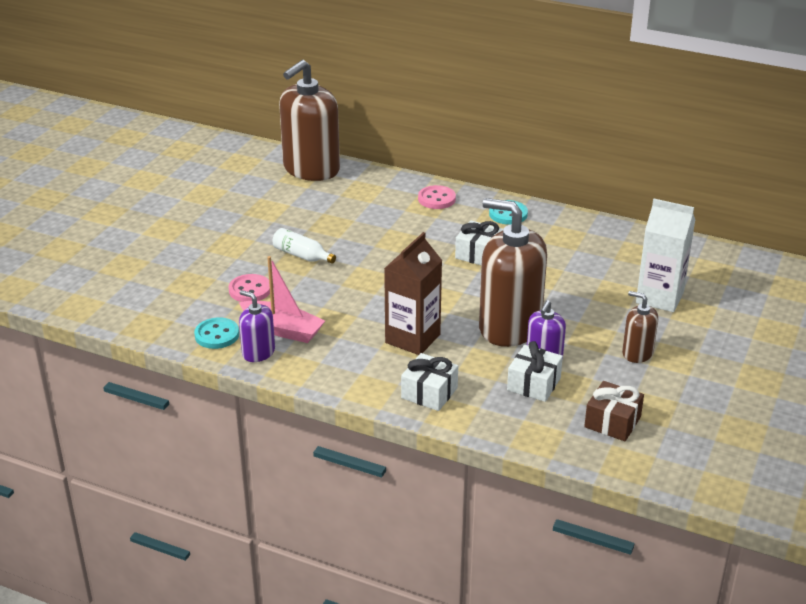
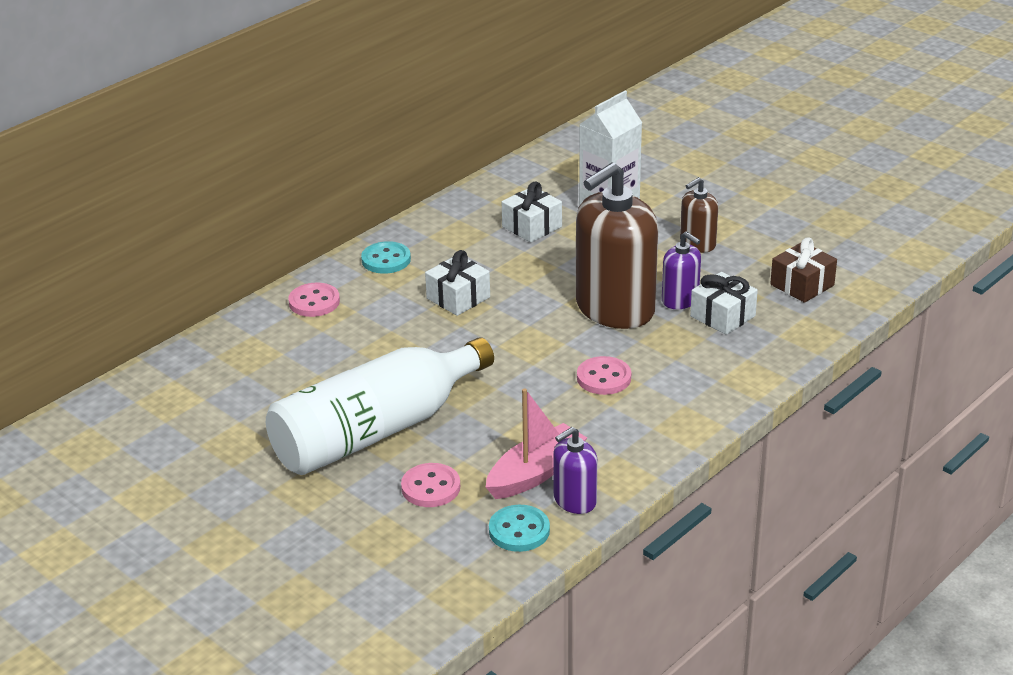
camera: 70 degrees left, 0 degrees up
white bottle [273,228,336,264] -> white bottle [266,337,494,475], size x2.50
brown soap dispenser [279,60,340,181] -> none
brown carton [384,232,442,355] -> pink button [577,356,631,395]
white gift [401,353,458,411] -> white gift moved to [502,181,562,243]

